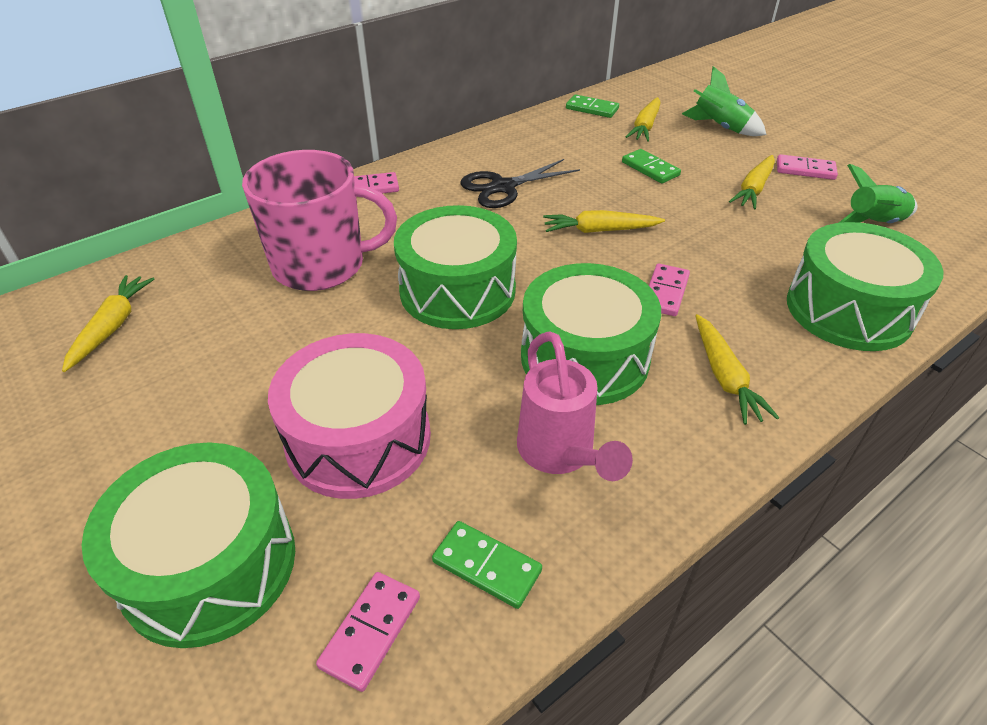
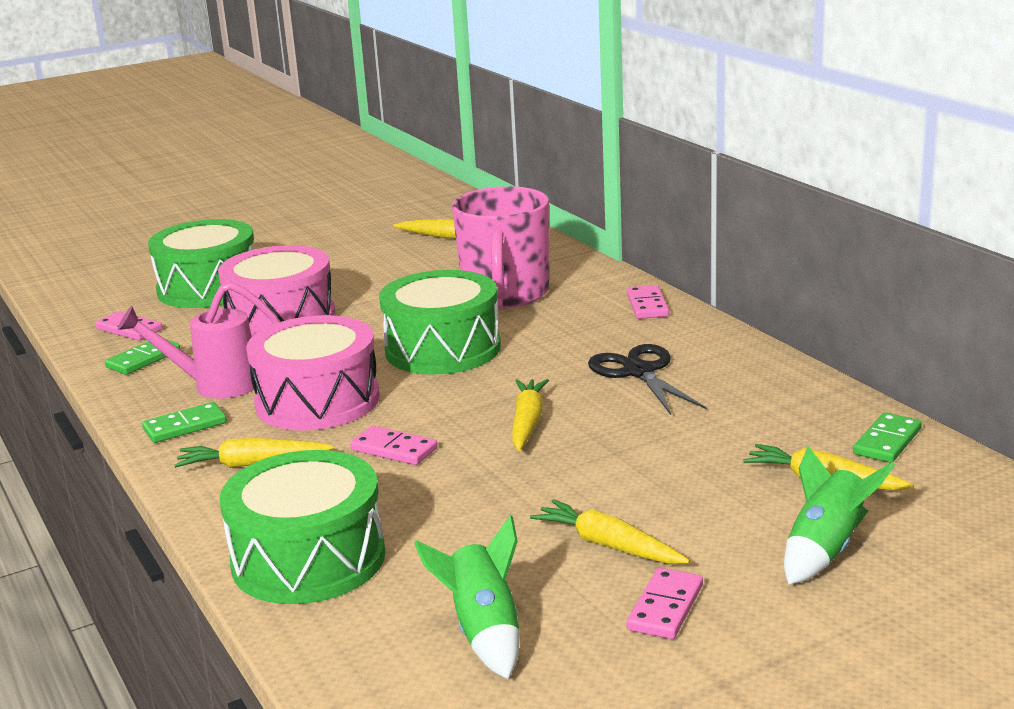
camera: 100 degrees right, 20 degrees down
green drum [521,263,661,405] -> pink drum [246,315,380,430]
green domino [622,149,681,183] -> green domino moved to [142,402,227,443]

